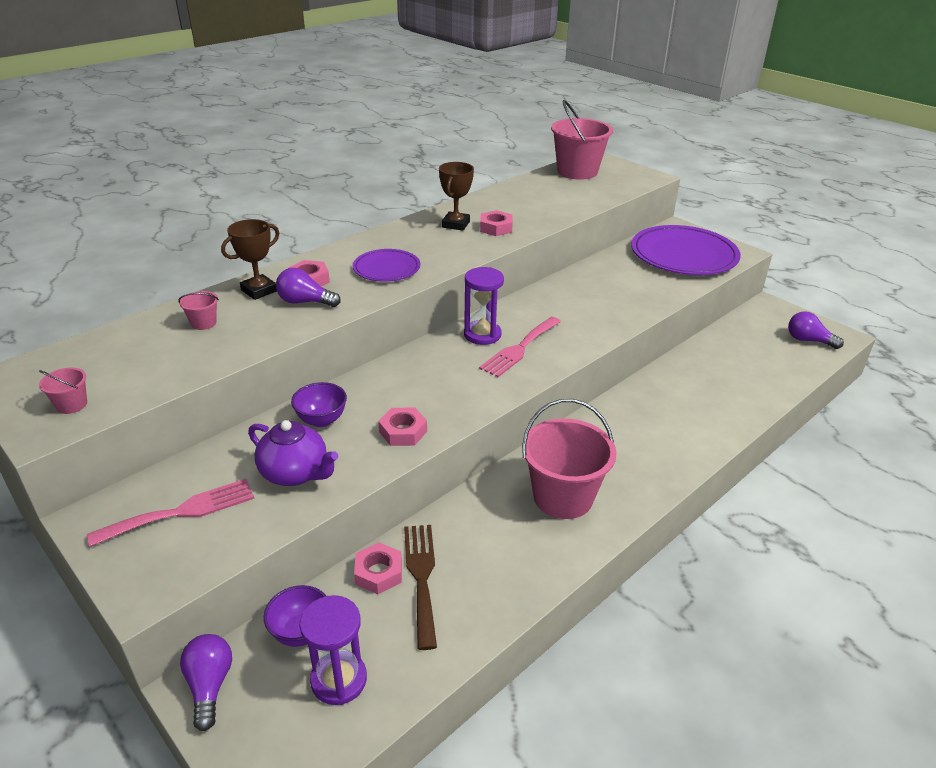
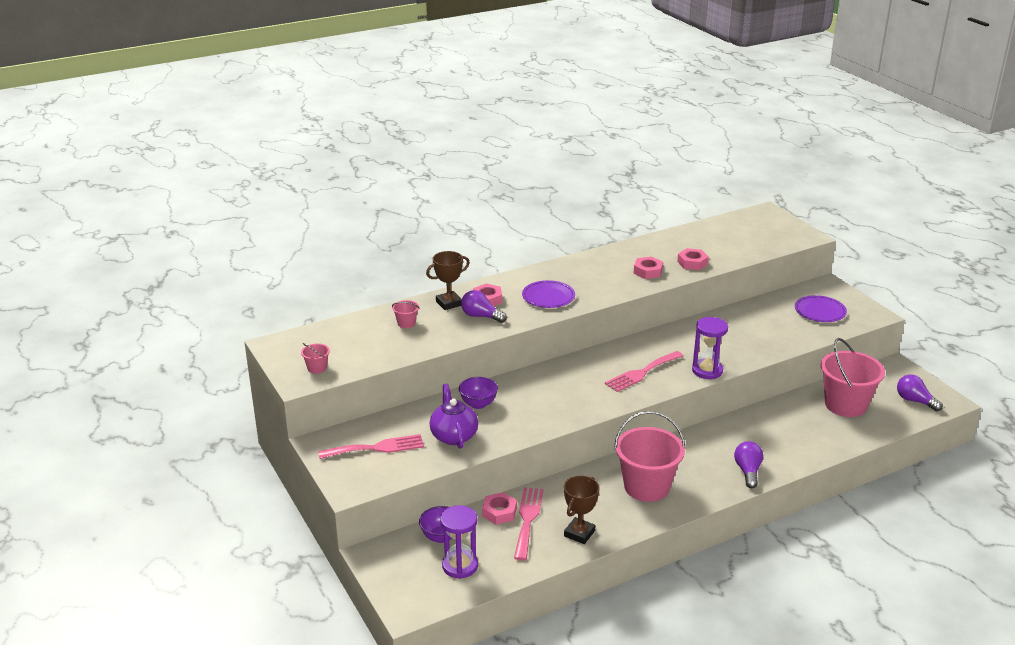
camera: 15 degrees right, 5 degrees down
purple light bulb [180,634,232,731] -> purple light bulb moved to [734,441,763,488]
purple teapot [248,420,338,486] -> purple teapot turned 150 degrees counterclockwise [430,384,478,449]
pink nut [378,408,427,446] -> pink nut moved to [677,248,709,270]
brown fork [404,525,437,650] -> pink fork [514,487,543,561]
brown trophy [439,162,474,231] -> brown trophy moved to [564,476,599,544]
purple hourglass [464,267,504,345] -> purple hourglass moved to [692,317,728,379]
pink bucket [551,100,613,180] -> pink bucket moved to [821,338,885,417]
purple plate [631,225,741,275] -> purple plate [795,295,847,322], size x0.54

